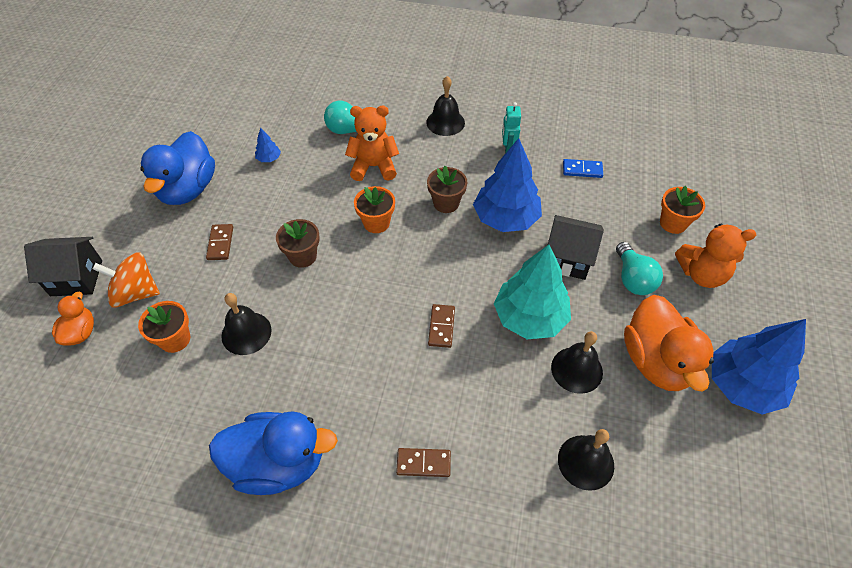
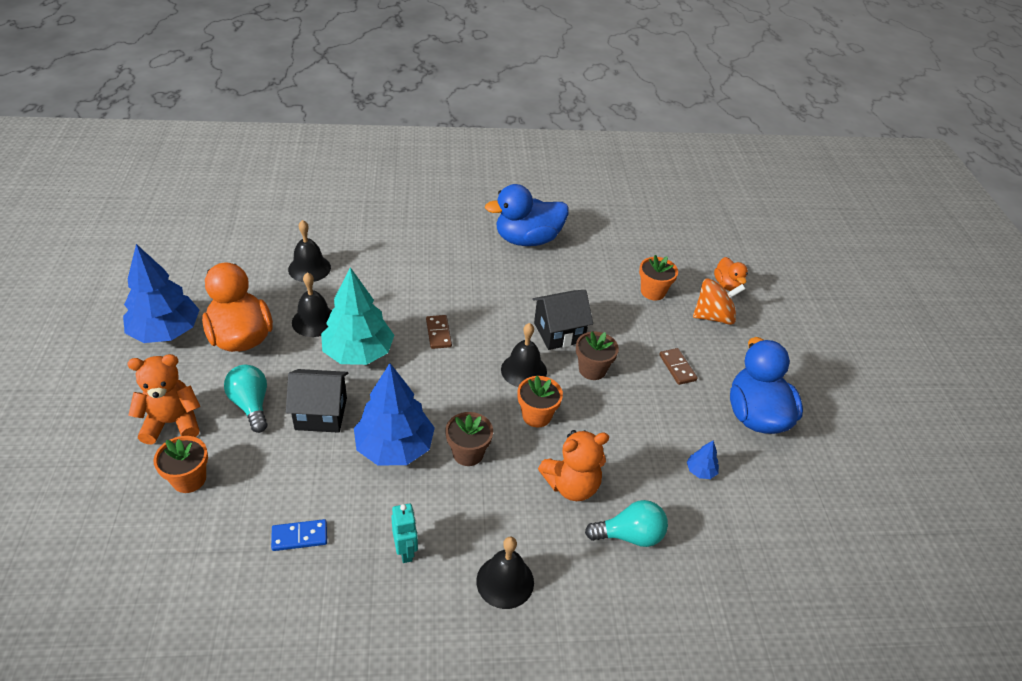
camera: 160 degrees right, 10 degrees down
black house [24,237,102,296] -> black house moved to [532,290,593,350]
black bell [221,293,272,355] -> black bell moved to [501,323,547,387]
brown domino [396,448,451,477] -> none

